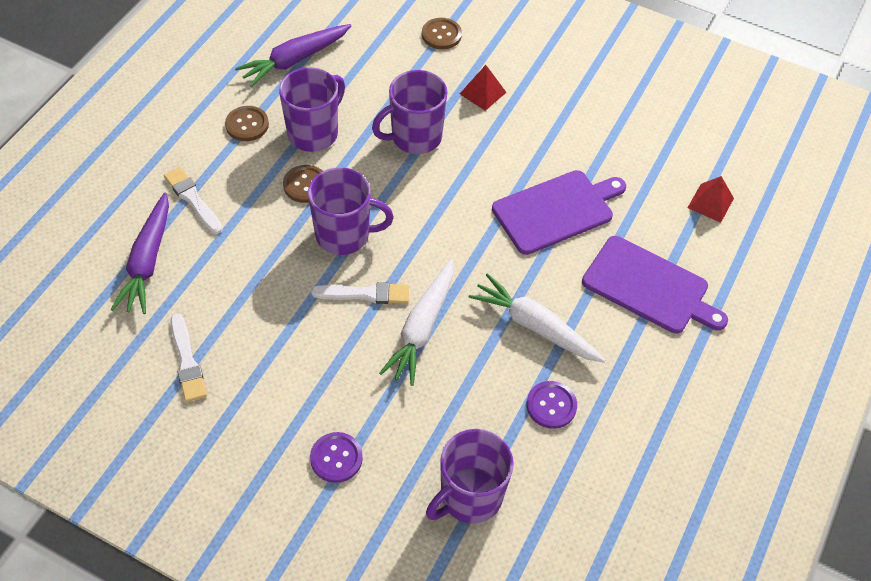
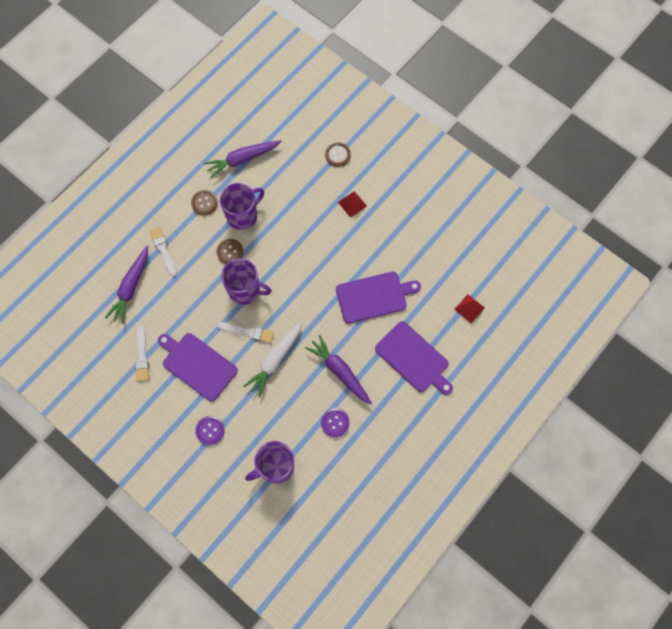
camera: 15 degrees right, 15 degrees up
purple mug [372,70,448,154] -> none
white carrot [469,273,606,363] -> purple carrot [305,335,372,404]
none -> purple cutting board [158,333,238,401]

